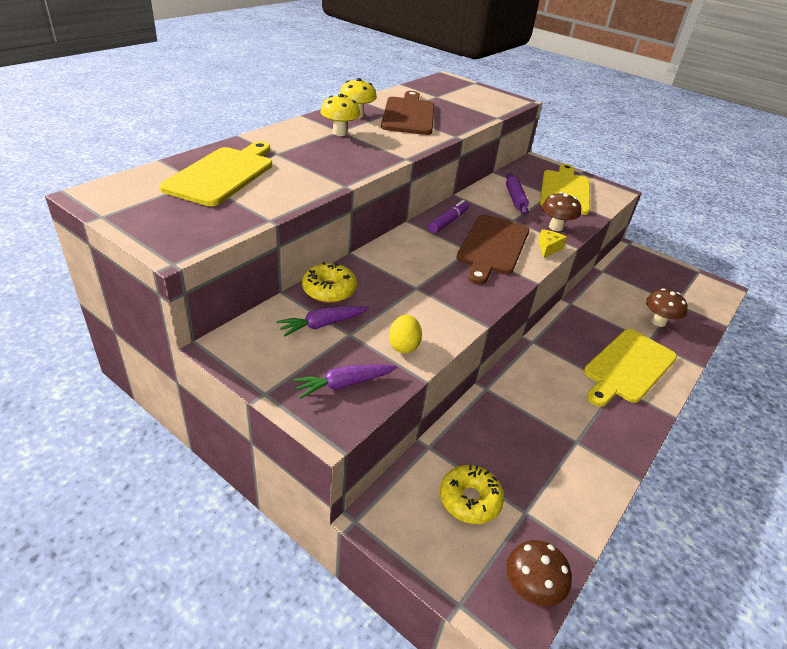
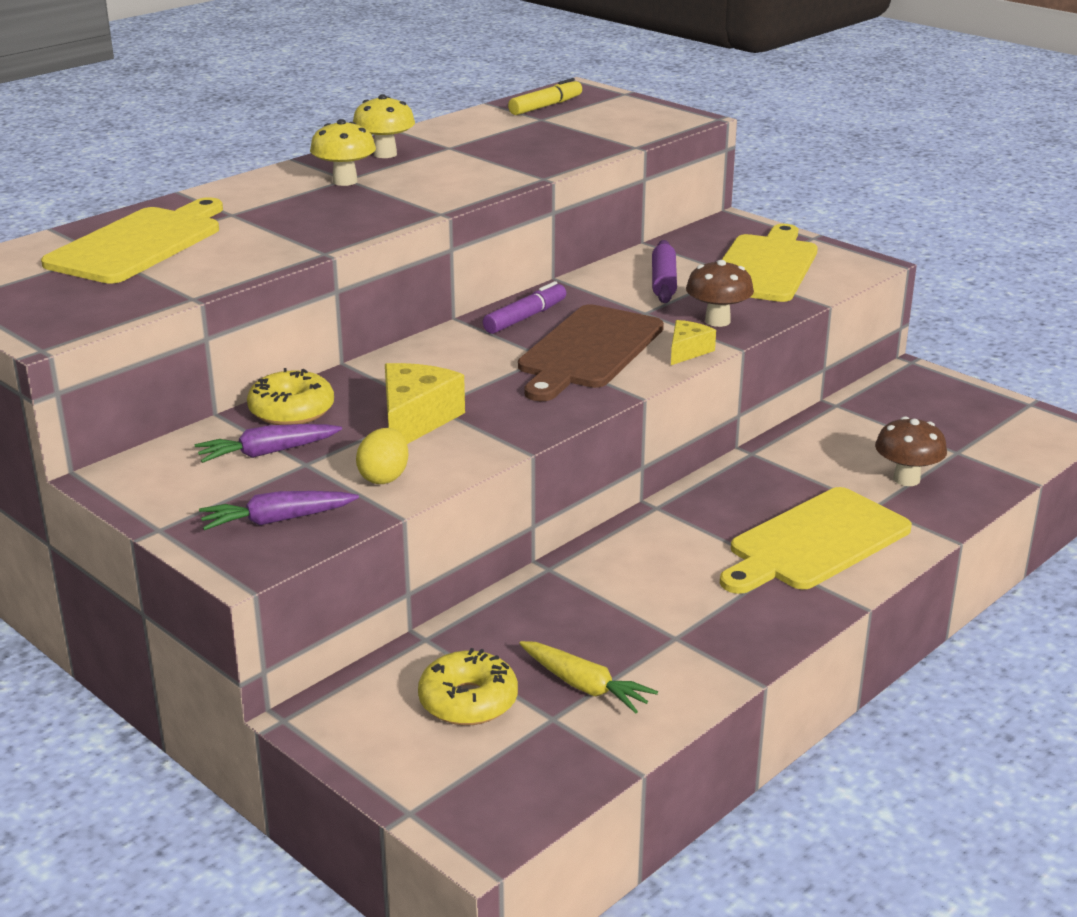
camera: 10 degrees right, 10 degrees down
brown cutting board [381,91,434,135] -> none
brown mushroom [506,540,572,607] -> none
none -> yellow cheese [385,363,465,444]
none -> yellow marker [508,78,582,115]
none -> yellow carrot [519,641,658,713]

